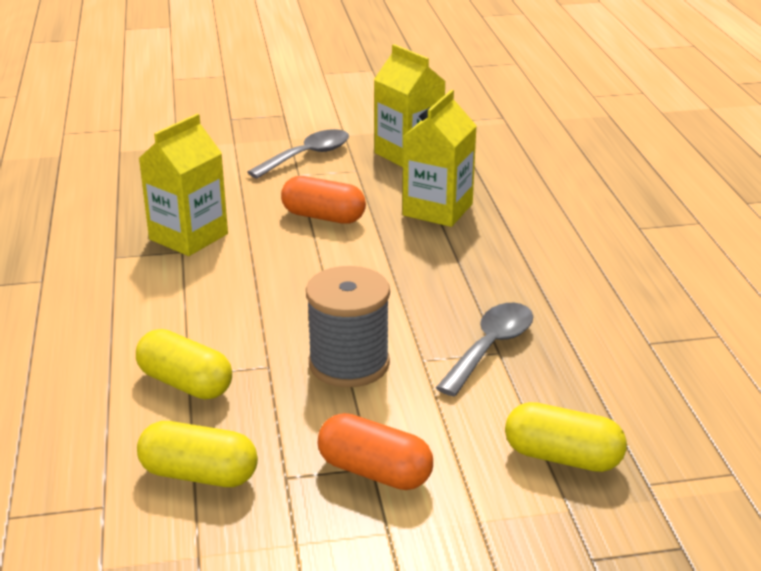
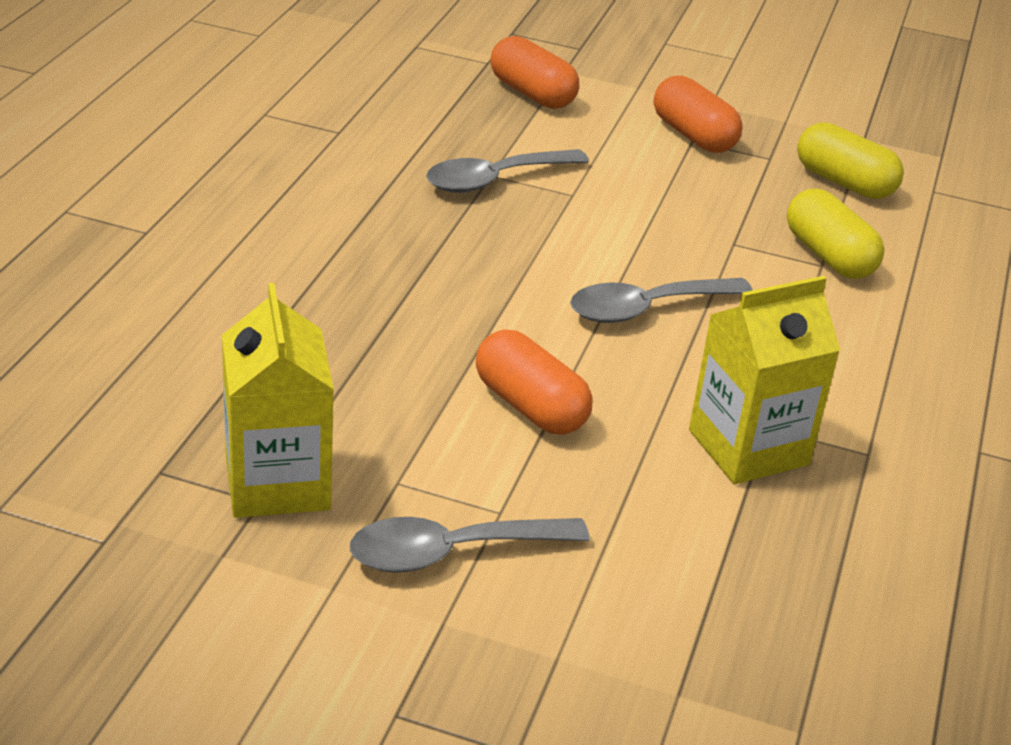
camera: 155 degrees left, 5 degrees up
grey spool [306,266,390,388] -> none
yellow carton [402,90,477,227] -> none
yellow capsule [505,402,627,472] -> orange capsule [491,36,579,109]
none -> grey spoon [570,278,753,323]

